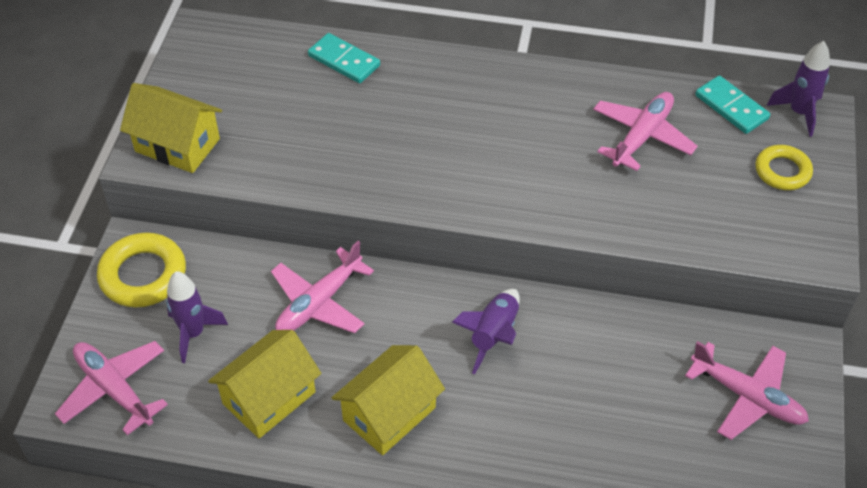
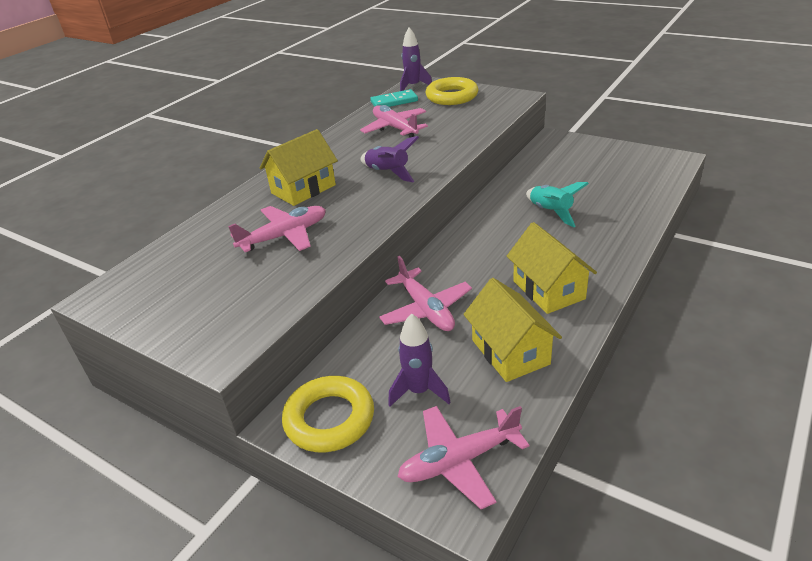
camera: 65 degrees left, 15 degrees down
yellow house [120,83,222,173] -> yellow house moved to [260,129,338,206]
turquoise domino [308,33,380,83] -> none
purple rocket [452,289,520,374] -> purple rocket moved to [361,136,419,182]
pink plane [685,341,809,440] -> pink plane moved to [228,206,326,252]
yellow ring [755,145,813,190] -> yellow ring [426,77,478,105], size x1.55
none -> turquoise rocket [526,182,589,227]

